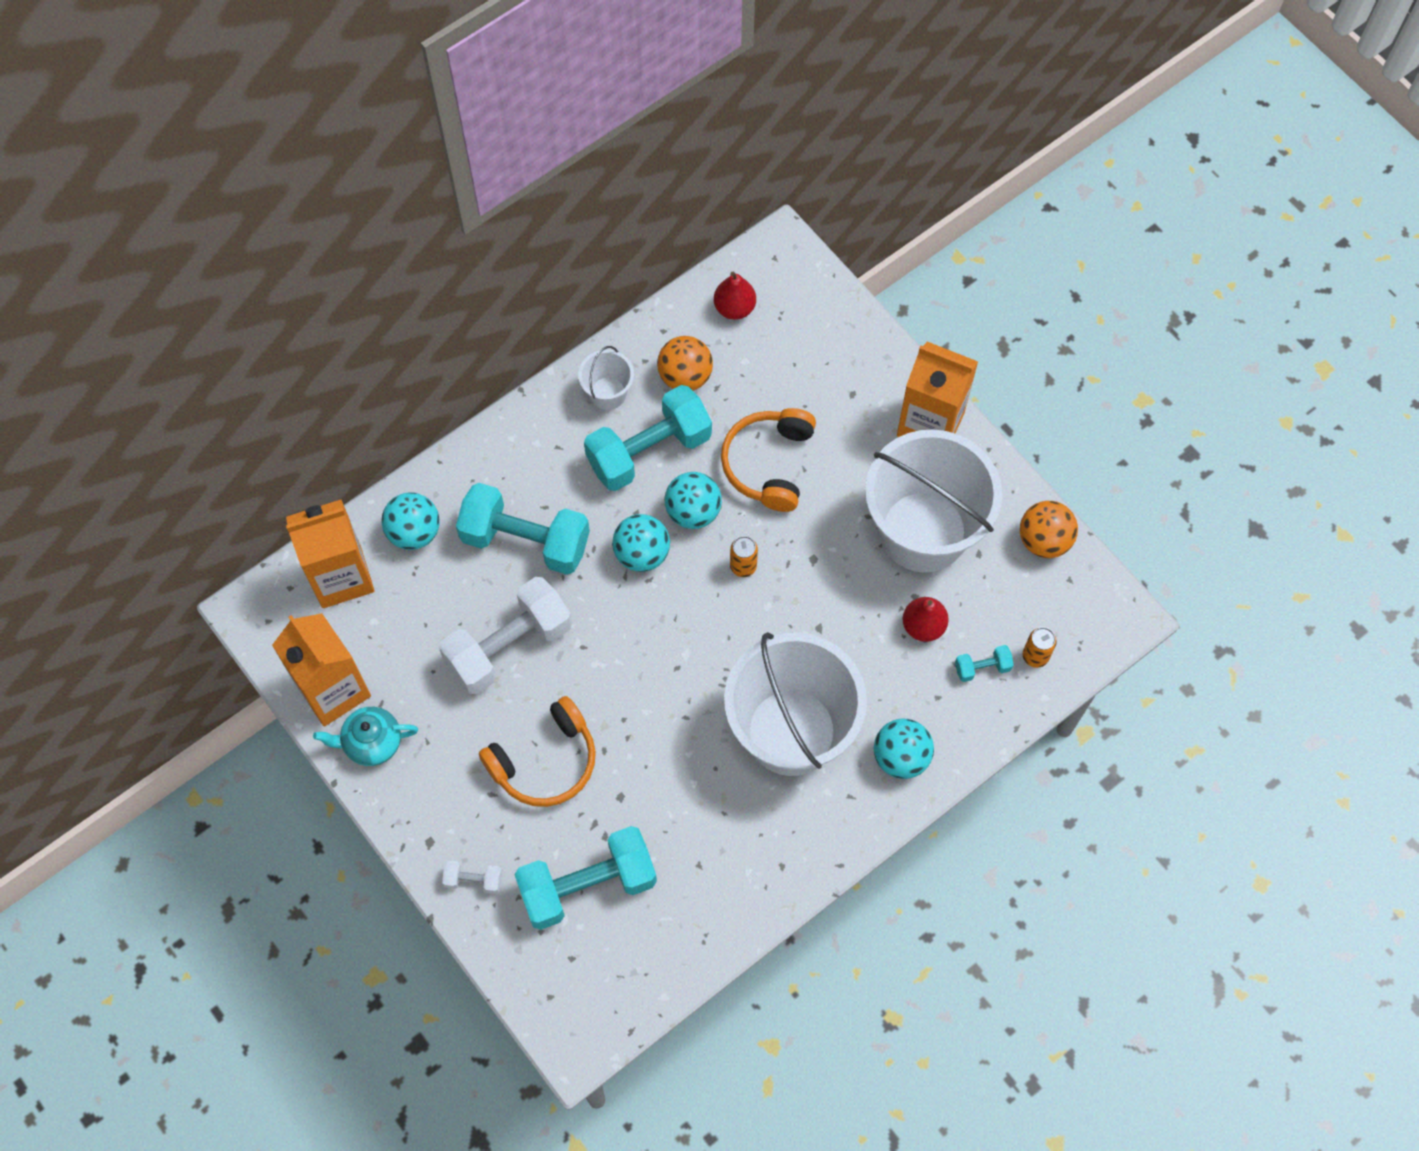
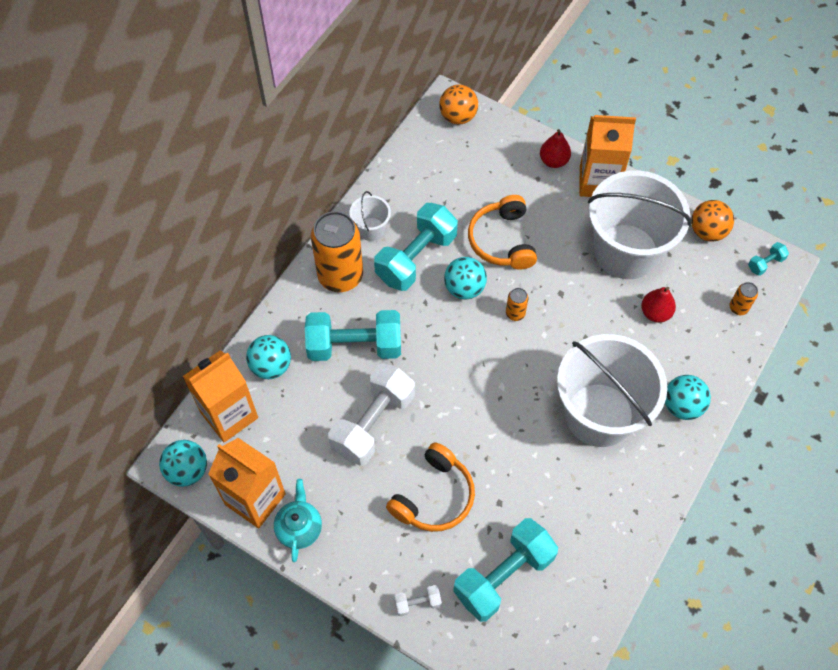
camera: 20 degrees left, 5 degrees down
turquoise teapot [313,707,418,766] -> turquoise teapot turned 120 degrees clockwise [274,479,322,562]
turquoise ball [612,514,670,572] -> turquoise ball moved to [159,440,207,487]
orange ball [657,336,713,391] -> orange ball moved to [439,85,478,124]
red pear [714,272,756,320] -> red pear moved to [540,129,571,168]
turquoise dumbbell [955,645,1014,682] -> turquoise dumbbell moved to [748,242,789,276]
none -> orange can [311,211,363,292]

